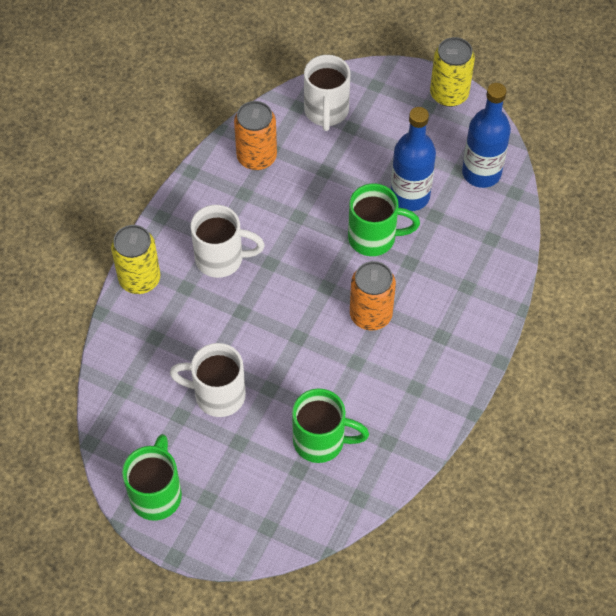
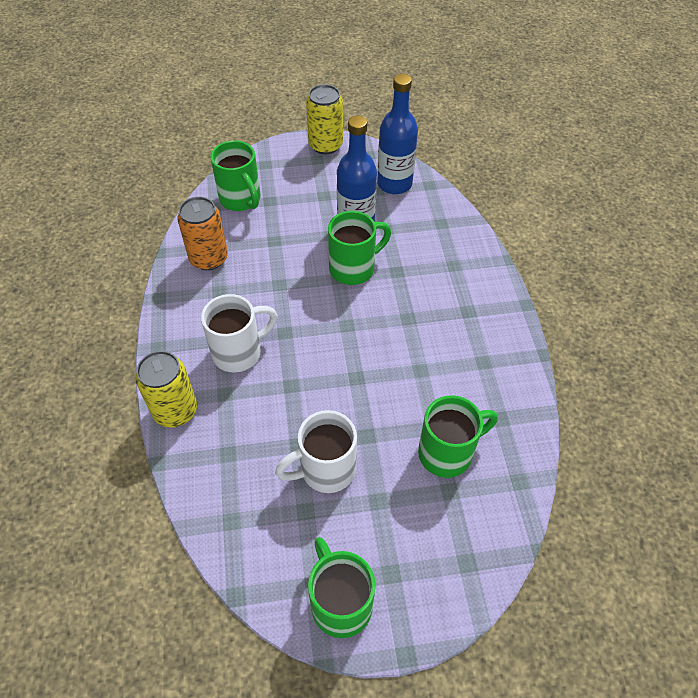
camera: 35 degrees left, 5 degrees down
white mug [304,55,350,131] -> green mug [210,140,261,211]
orange can [350,261,396,330] -> none

